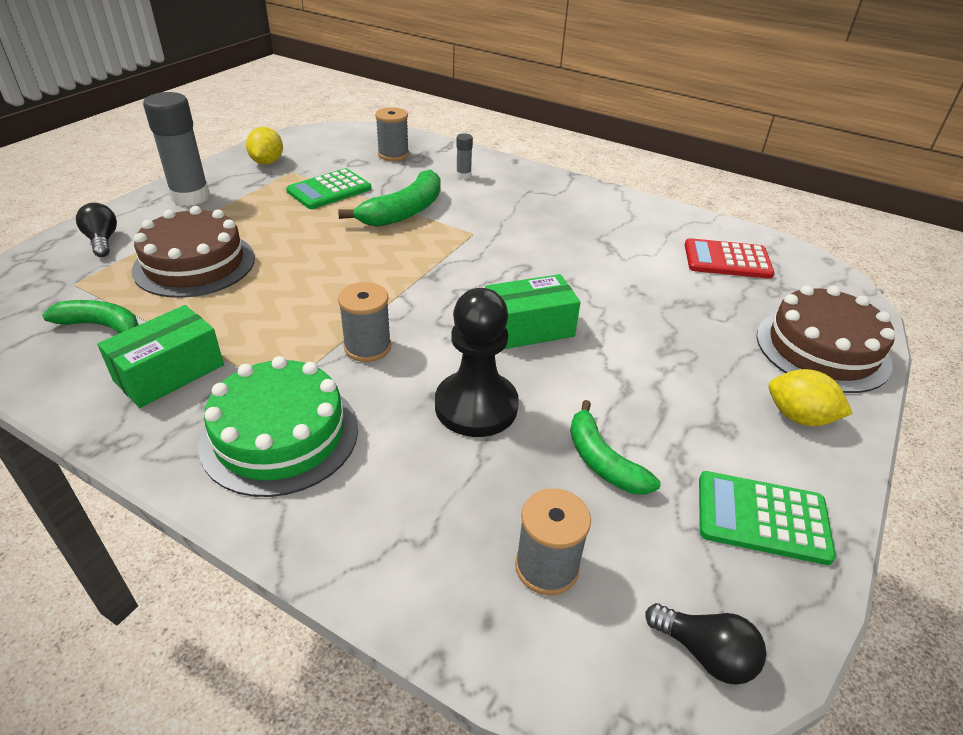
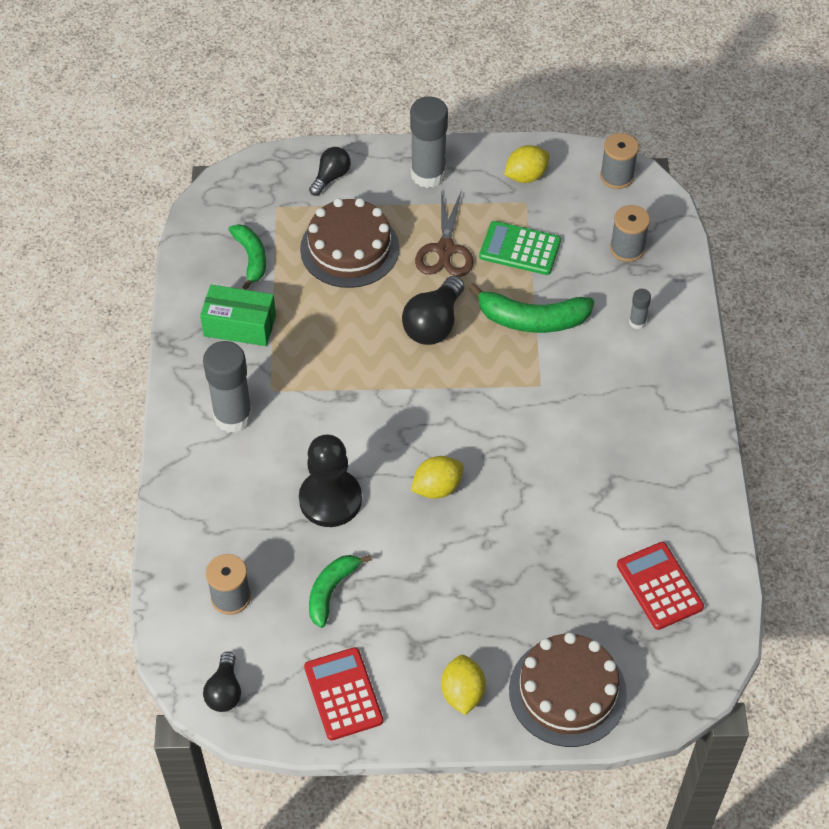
camera: 60 degrees right, 15 degrees up
green cake [198,356,358,497] -> grey glue stick [203,341,253,433]
grey spool [338,282,391,362] -> grey spool moved to [600,133,639,189]
green box [485,274,581,349] -> yellow lemon [411,456,464,499]
green calculator [699,471,836,565] -> red calculator [304,647,383,740]
none -> black light bulb [402,276,464,345]
none -> brown scissors [415,190,474,277]

